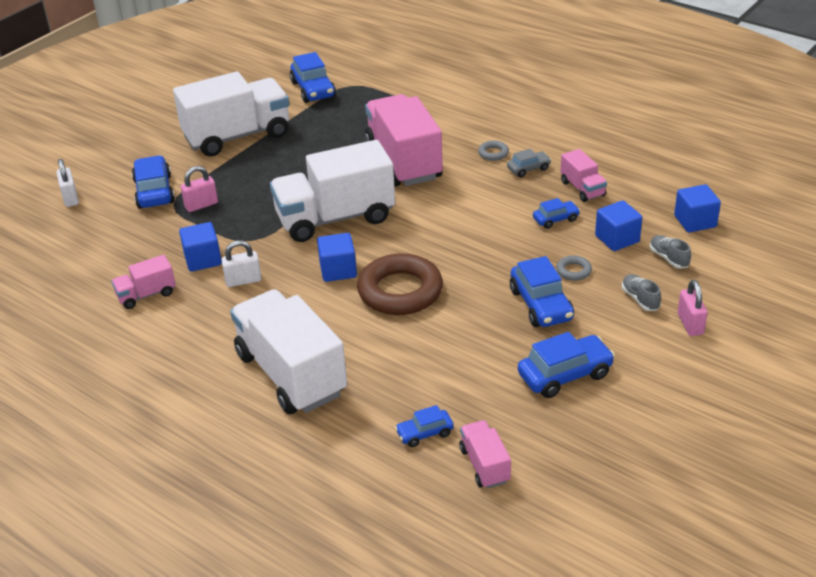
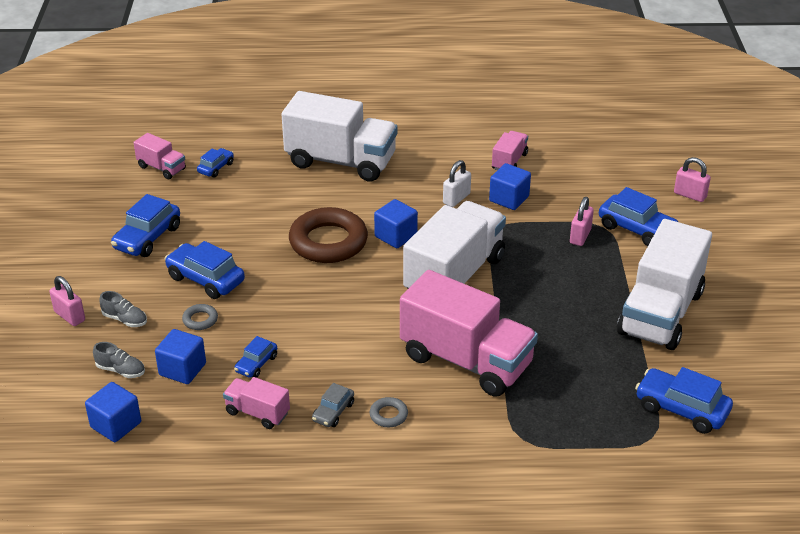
camera: 140 degrees right, 0 degrees up
white padlock [56,159,79,207] -> pink padlock [674,157,711,202]

